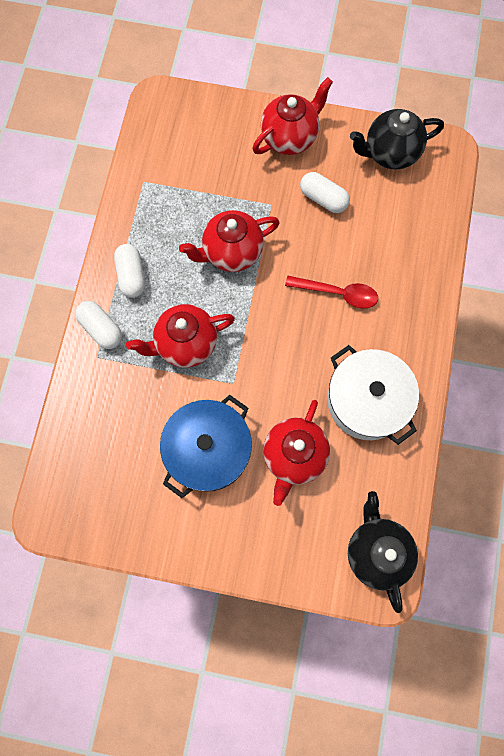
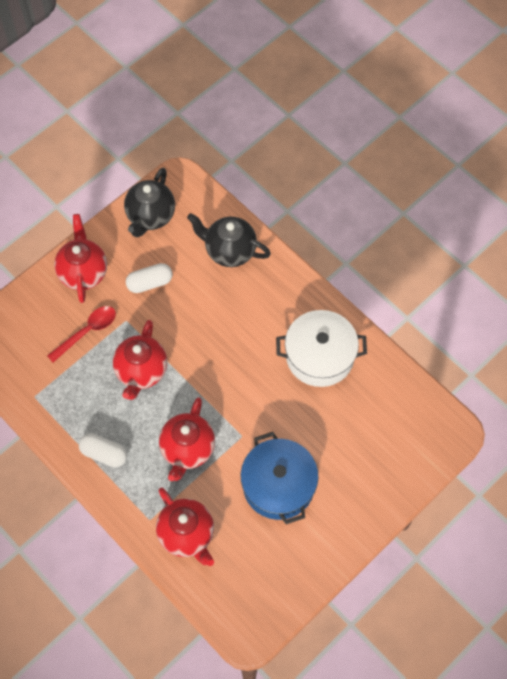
camera: 55 degrees left, 10 degrees down
white capsule [75,301,122,349] -> none
red teapot [263,400,330,506] -> red teapot moved to [156,487,214,566]
red spoon [285,276,378,309] -> red spoon moved to [47,306,116,362]
black teapot [348,491,418,613] -> black teapot moved to [187,213,271,267]

